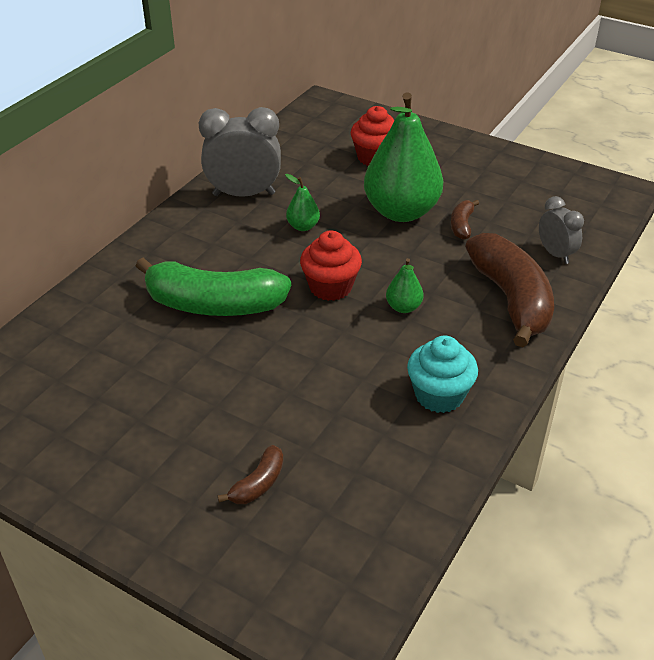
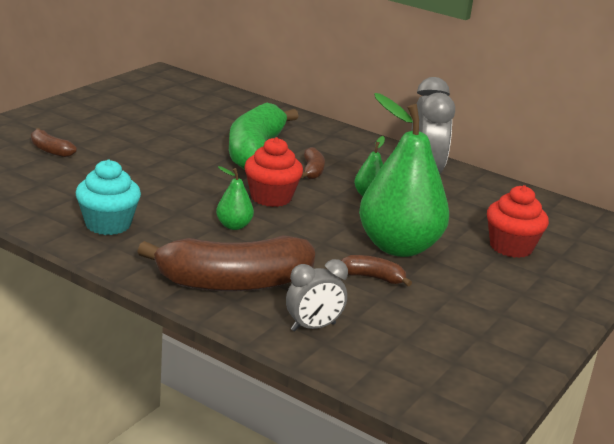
camera: 90 degrees right, 15 degrees down
none -> brown banana [301,147,325,179]

